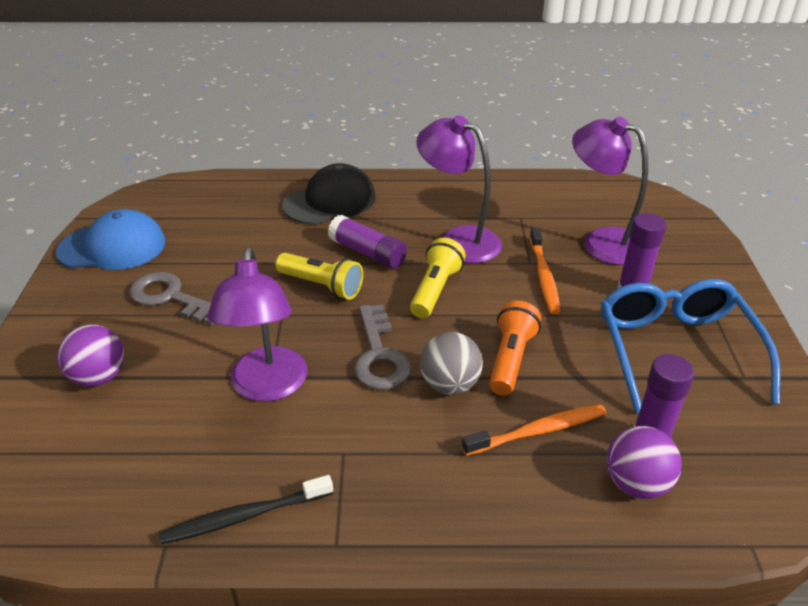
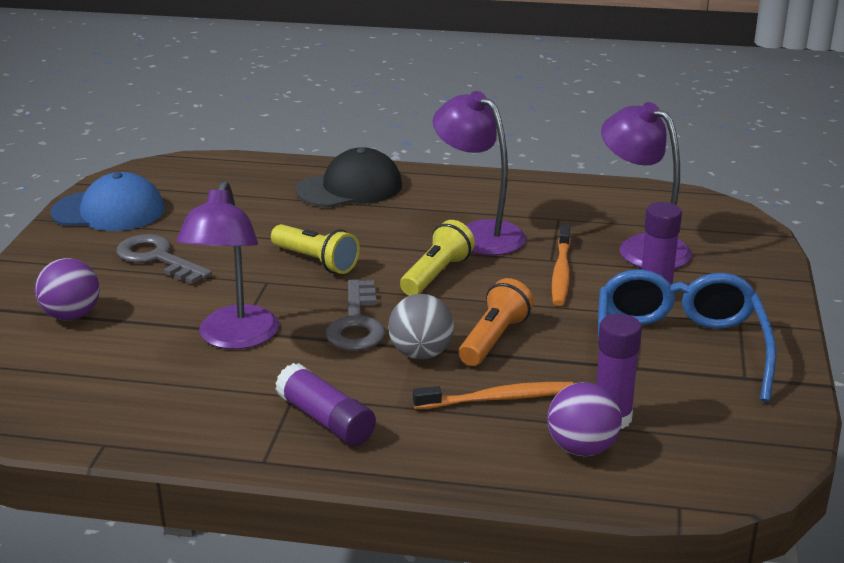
camera: 10 degrees right, 10 degrees down
black toothbrush [159,475,333,544] -> none
purple glue stick [328,215,407,269] -> purple glue stick moved to [275,363,376,446]

